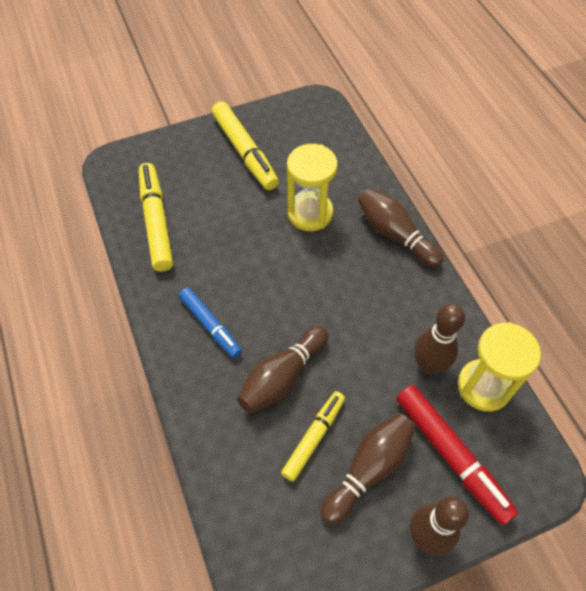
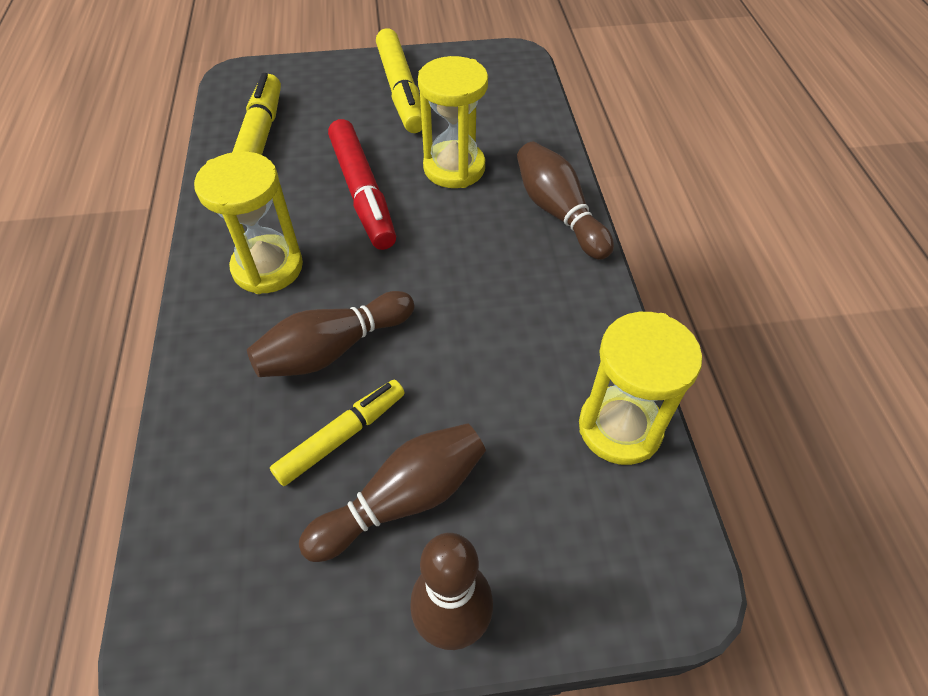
camera: 15 degrees right, 5 degrees down
blue marker [179,287,242,358] -> yellow hourglass [194,152,303,294]
red marker [396,385,518,525] -> red marker moved to [328,119,396,250]
brown bowling pin [414,303,465,375] -> none

